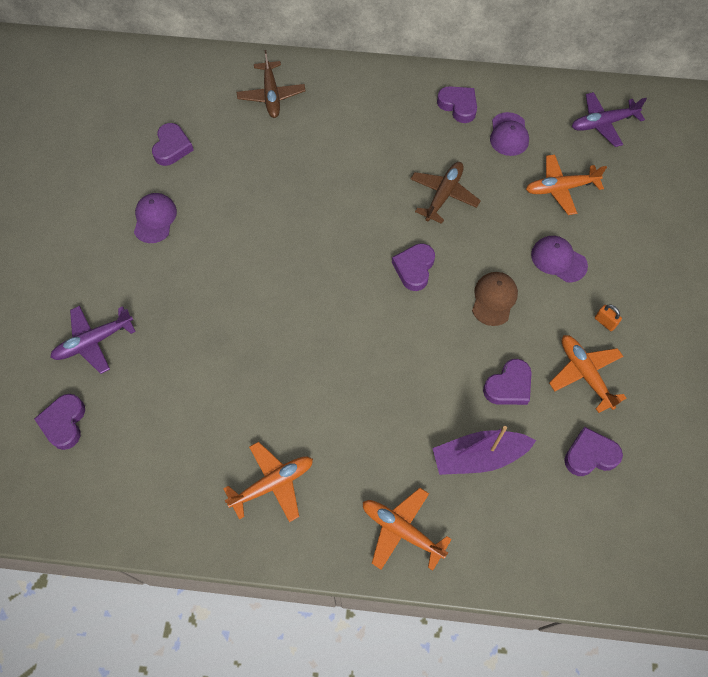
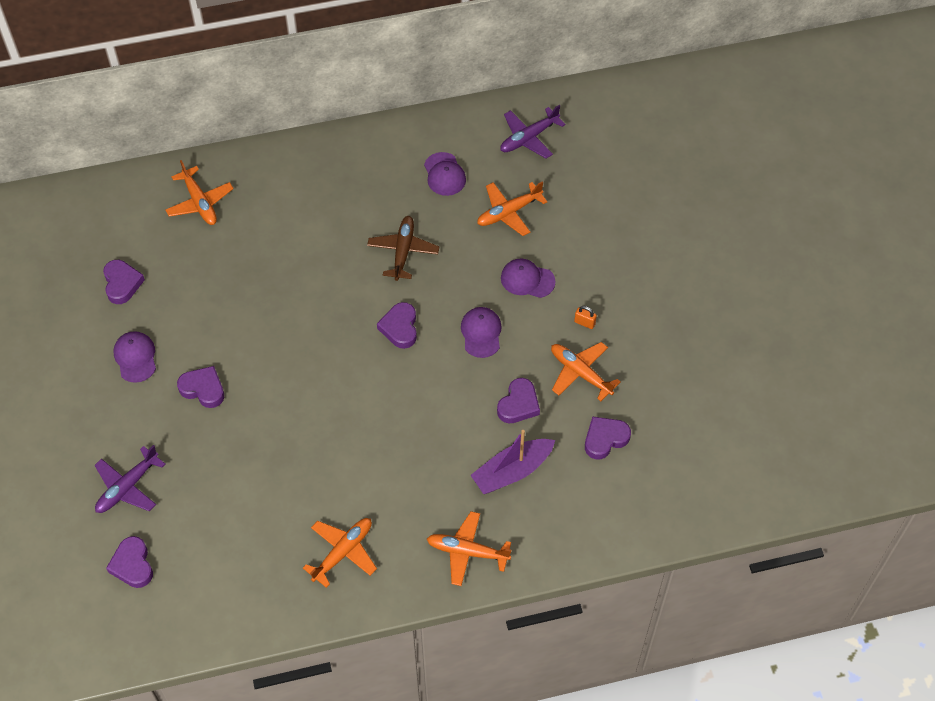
camera: 20 degrees left, 5 degrees down
brown plane [237,50,306,118] -> orange plane [166,160,234,225]
purple heart [437,86,477,123] -> purple heart moved to [177,366,224,408]
brown cap [472,272,518,326] -> purple cap [461,307,502,358]

